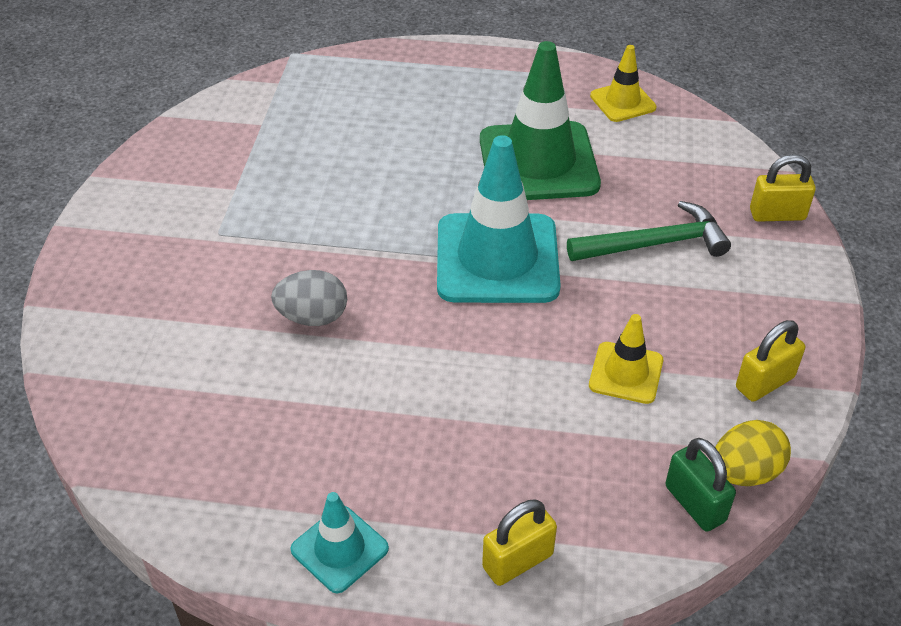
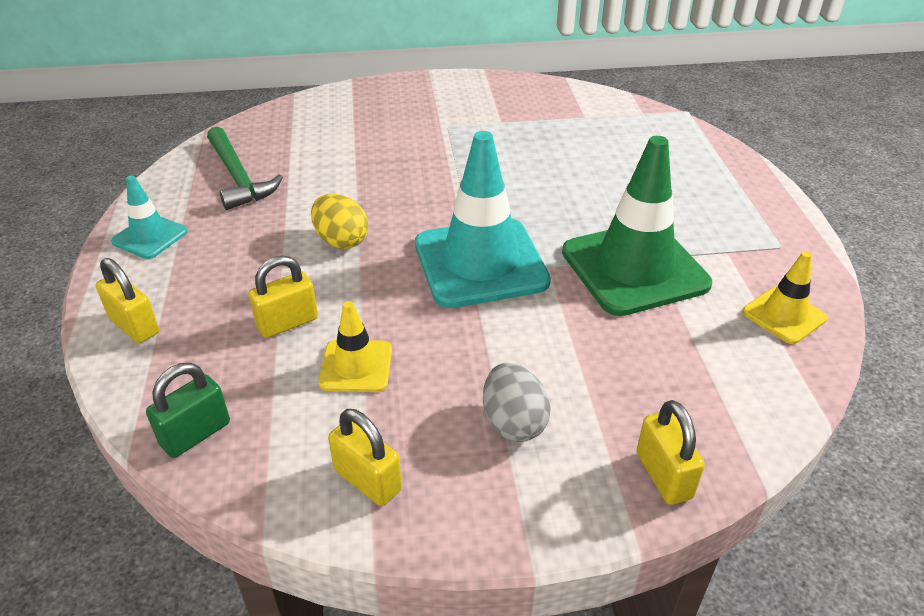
camera: 75 degrees right, 5 degrees down
grey egg [271,270,347,326] -> grey egg moved to [483,363,551,442]
green hammer [567,201,731,261] -> green hammer moved to [207,126,283,210]
yellow egg [715,420,791,486] -> yellow egg moved to [311,194,368,249]
none -> yellow padlock [249,255,318,338]

